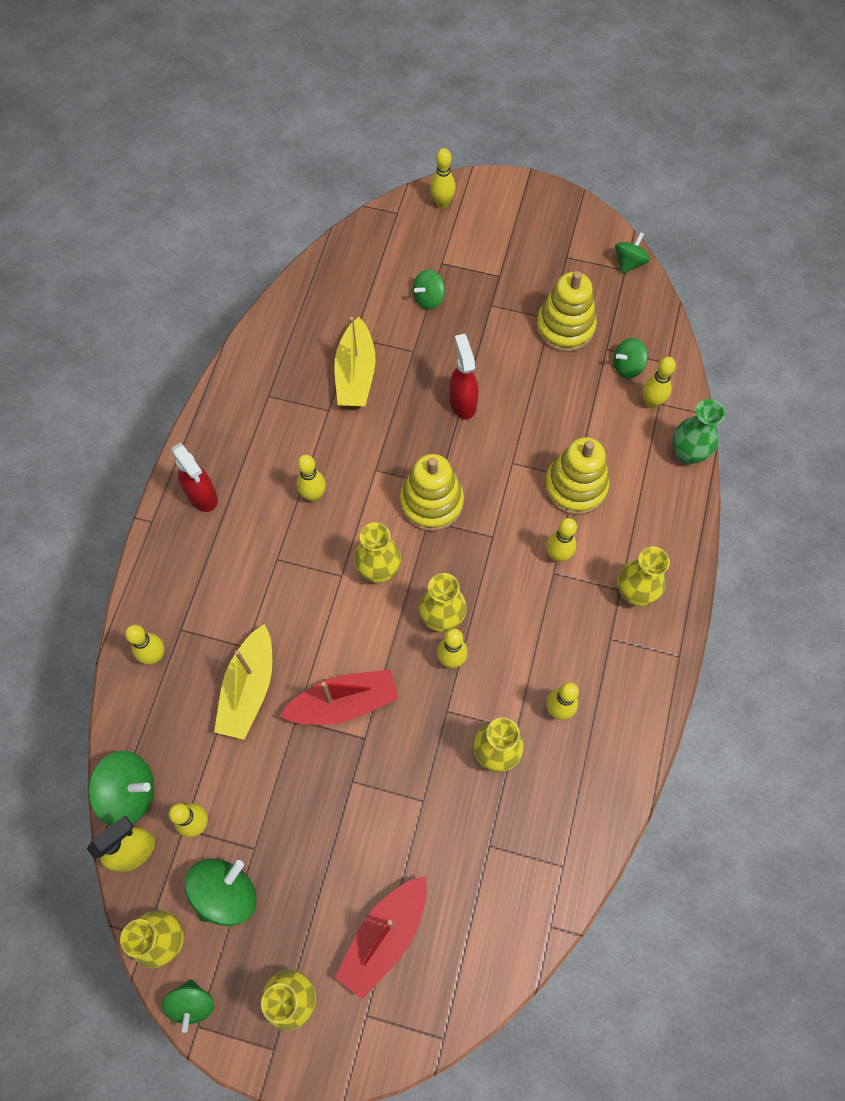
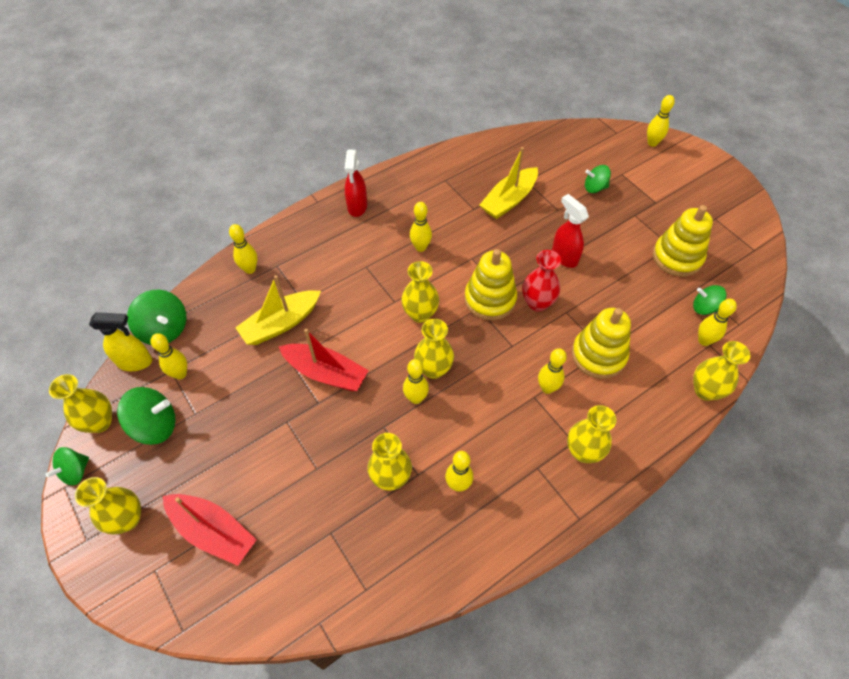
camera: 40 degrees right, 10 degrees down
red boat [335,876,427,999] -> red boat turned 135 degrees counterclockwise [163,494,256,566]
red spray bottle [450,334,479,419] -> red spray bottle turned 60 degrees counterclockwise [552,194,589,268]
green spinning top [615,232,650,274] -> none
green vase [672,399,725,464] -> yellow vase [693,341,750,401]
none -> red vase [522,250,561,312]

